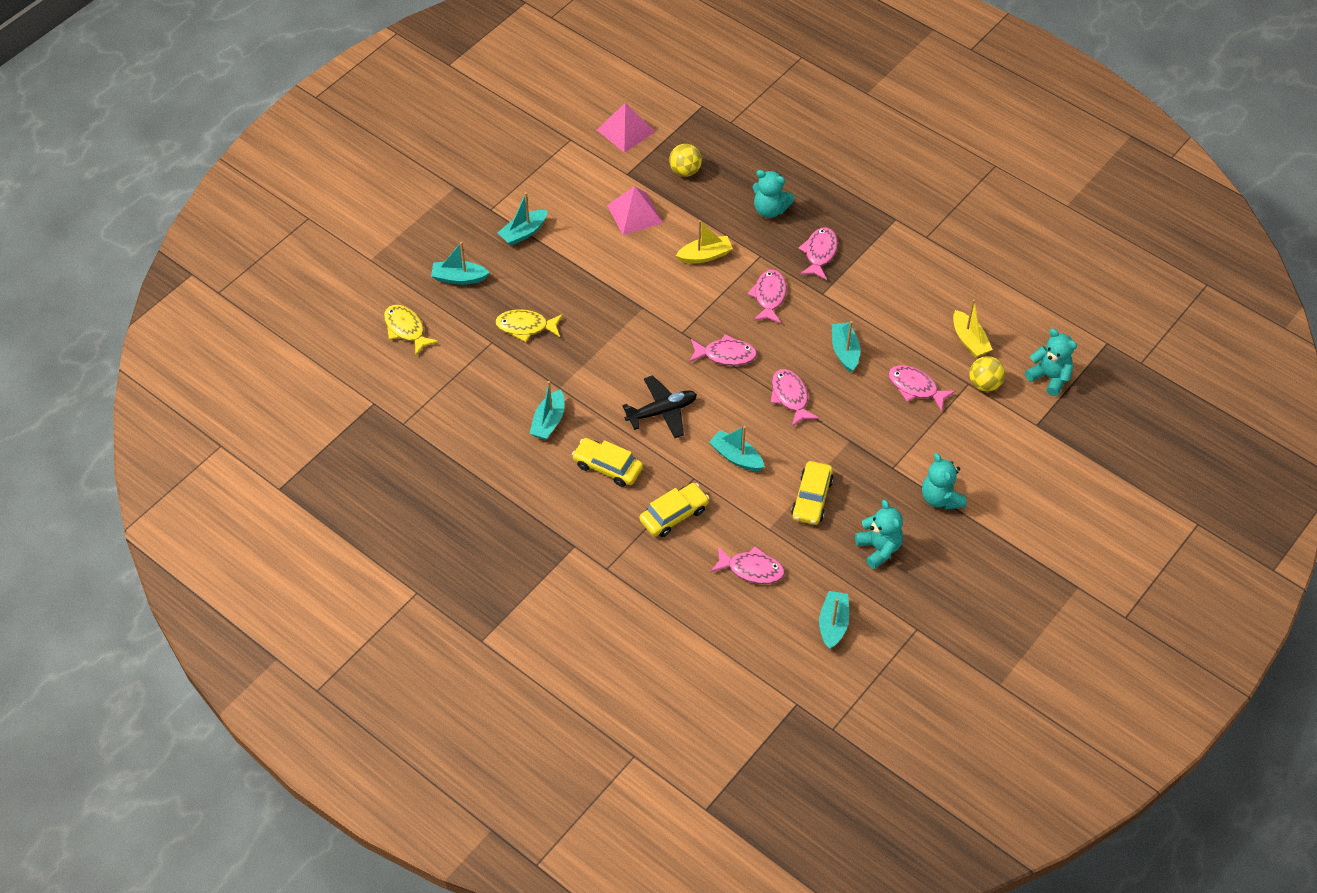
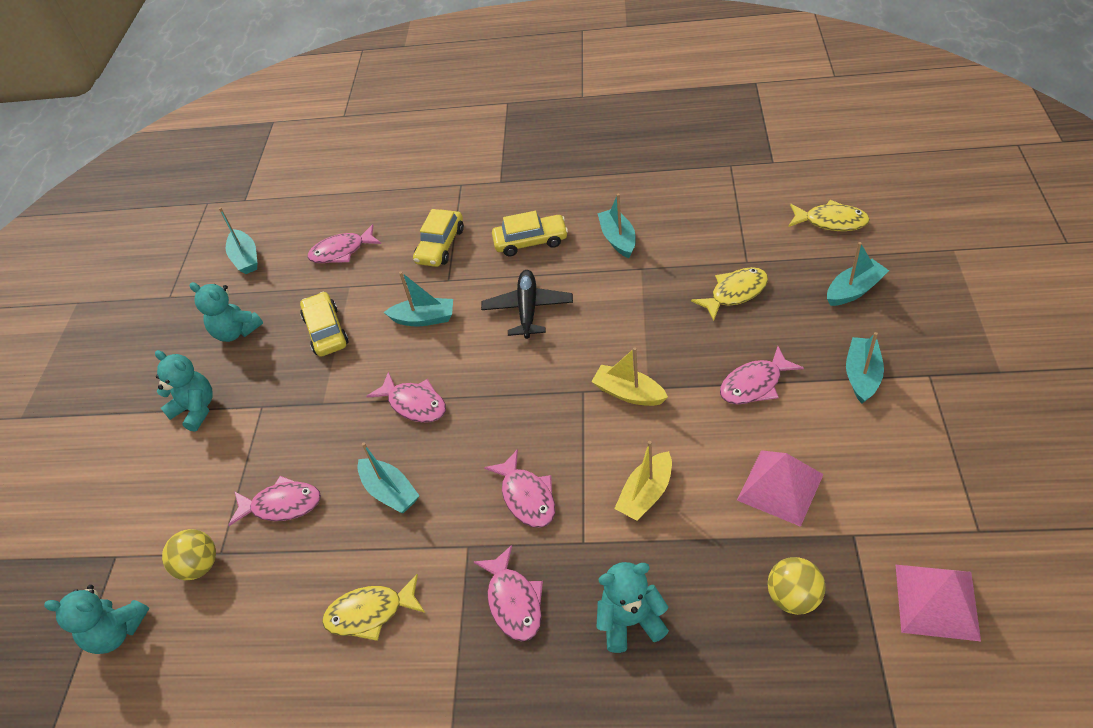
camera: 150 degrees right, 5 degrees down
black plane [622,375,697,438] -> black plane turned 150 degrees clockwise [481,270,573,339]
pink fish [689,334,757,366] -> pink fish moved to [720,346,804,405]
yellow boat [953,299,993,358] -> yellow boat moved to [591,347,668,406]
none -> yellow fish [322,574,425,641]

